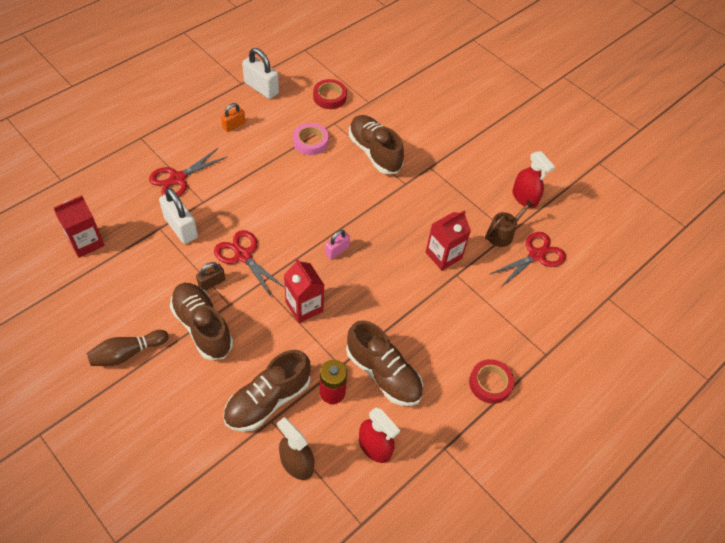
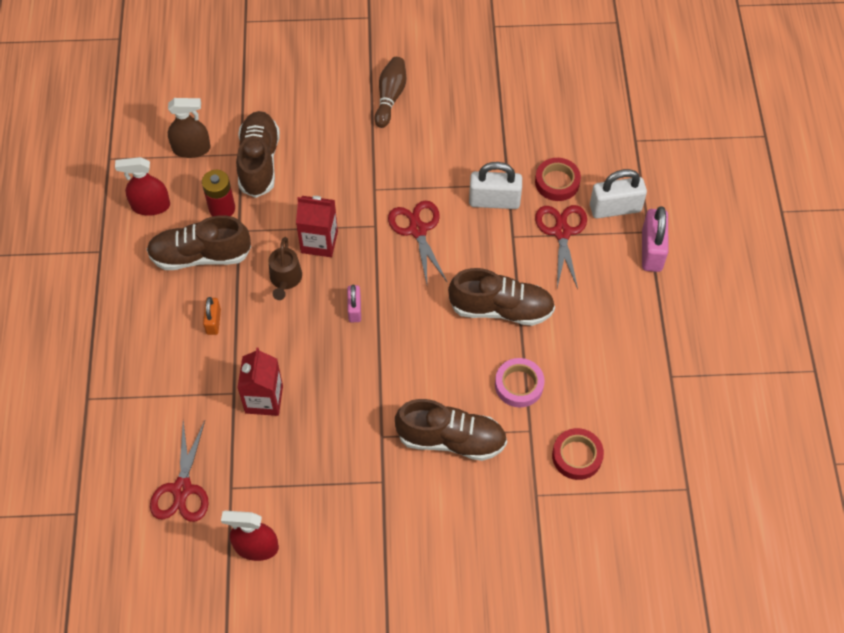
camera: 135 degrees right, 5 degrees up
red carton [54,195,105,258] -> none
brown shoe [170,283,233,360] -> brown shoe moved to [448,268,555,326]
brown padlock [196,262,225,291] -> none
red scissors [214,230,285,298] -> red scissors turned 105 degrees counterclockwise [388,201,448,284]
orange padlock [221,103,245,132] -> orange padlock moved to [203,297,221,335]
white padlock [242,48,279,99] -> white padlock moved to [590,169,647,219]
red tape [469,359,514,404] -> red tape moved to [535,158,581,201]
brown watering can [485,199,535,247] -> brown watering can moved to [269,237,302,300]
none -> pink padlock [642,206,669,272]

